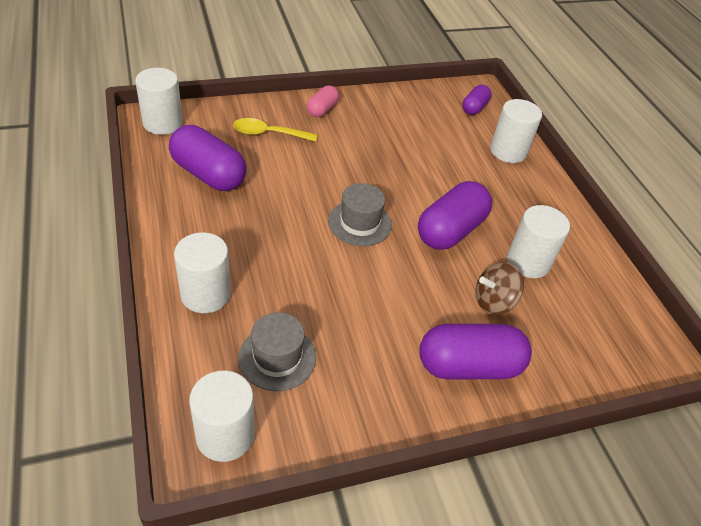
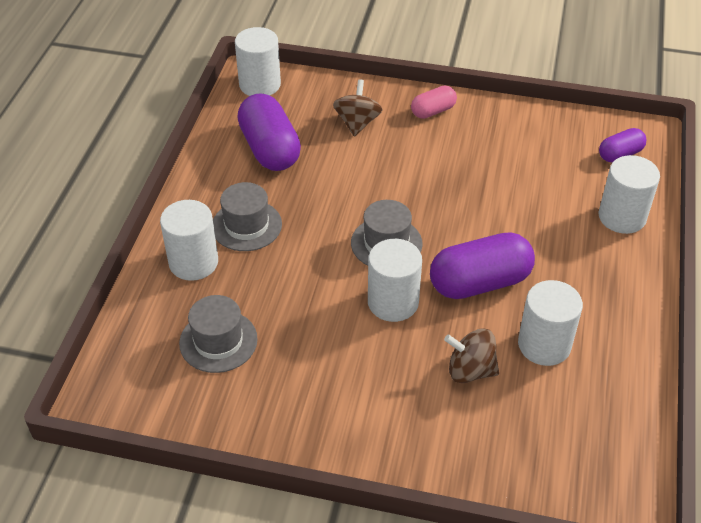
camera: 35 degrees right, 0 degrees up
white cylinder [189,371,254,462] -> white cylinder moved to [368,239,422,322]
yellow spoon [233,118,317,142] -> brown spinning top [333,79,383,137]
purple capsule [419,324,532,379] -> none
none -> grey hat [213,182,282,251]

